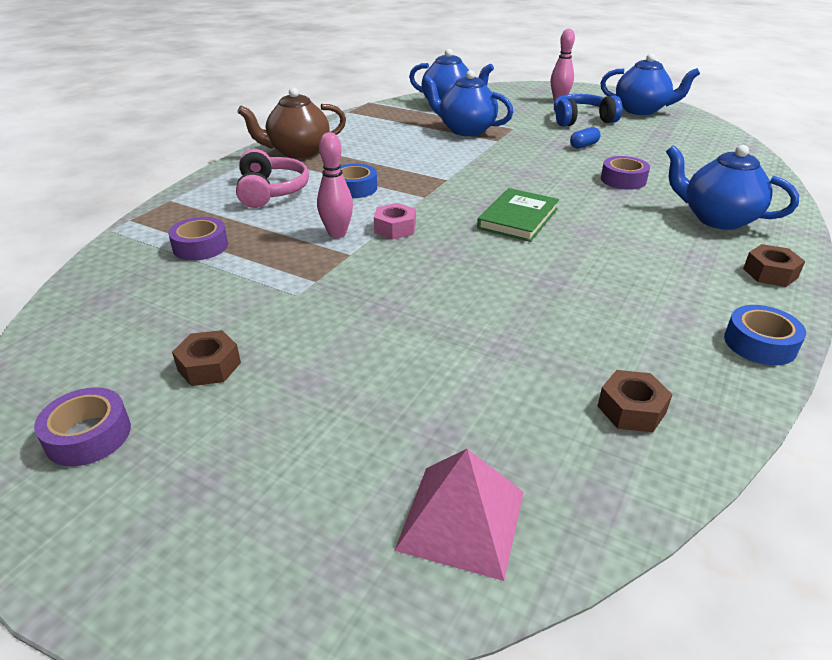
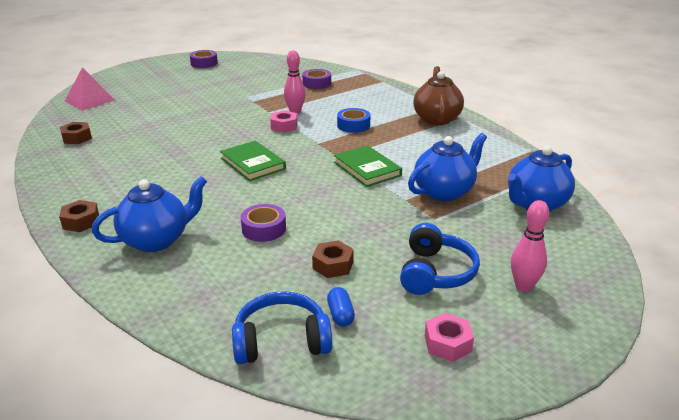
camera: 115 degrees right, 5 degrees down
brown nut [172,330,241,386] -> brown nut moved to [312,240,354,278]
pink headphones [236,149,309,208] -> none
blue capsule [570,127,601,149] -> blue capsule moved to [327,287,355,327]
blue teapot [600,53,700,115] -> pink nut [425,313,474,362]
blue tape [724,305,806,365] -> none
none -> blue headphones [232,292,332,364]
none -> green book [334,145,402,187]

